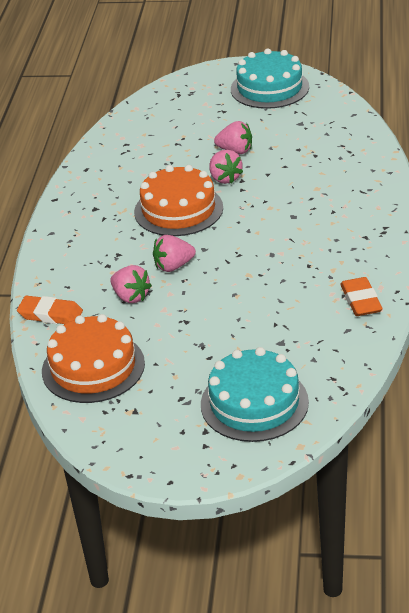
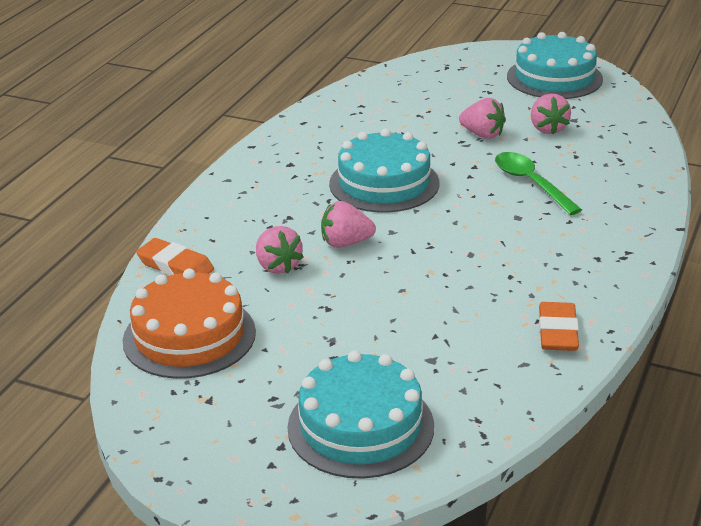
camera: 15 degrees right, 5 degrees down
orange cake [134,165,223,236] -> turquoise cake [329,129,439,212]
pink strawberry [209,150,243,184] -> pink strawberry moved to [531,93,571,135]
none -> green spoon [495,152,582,215]

